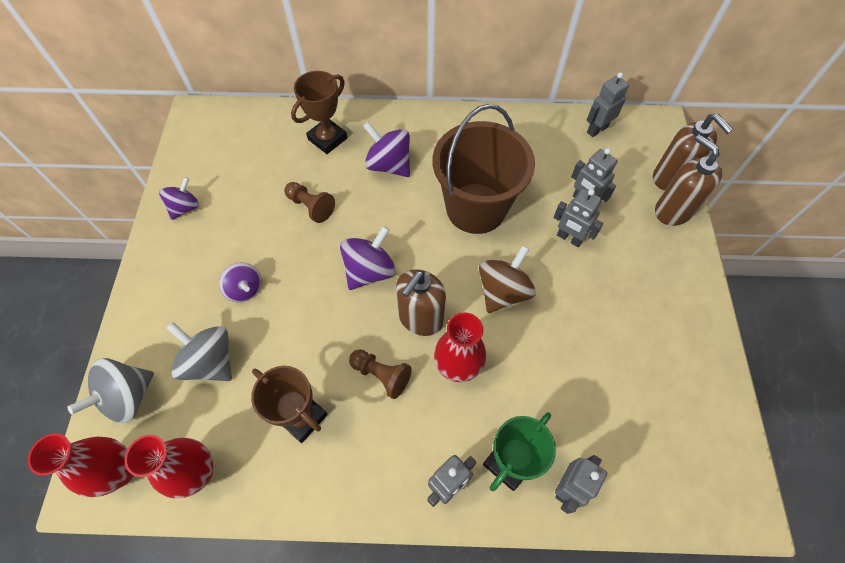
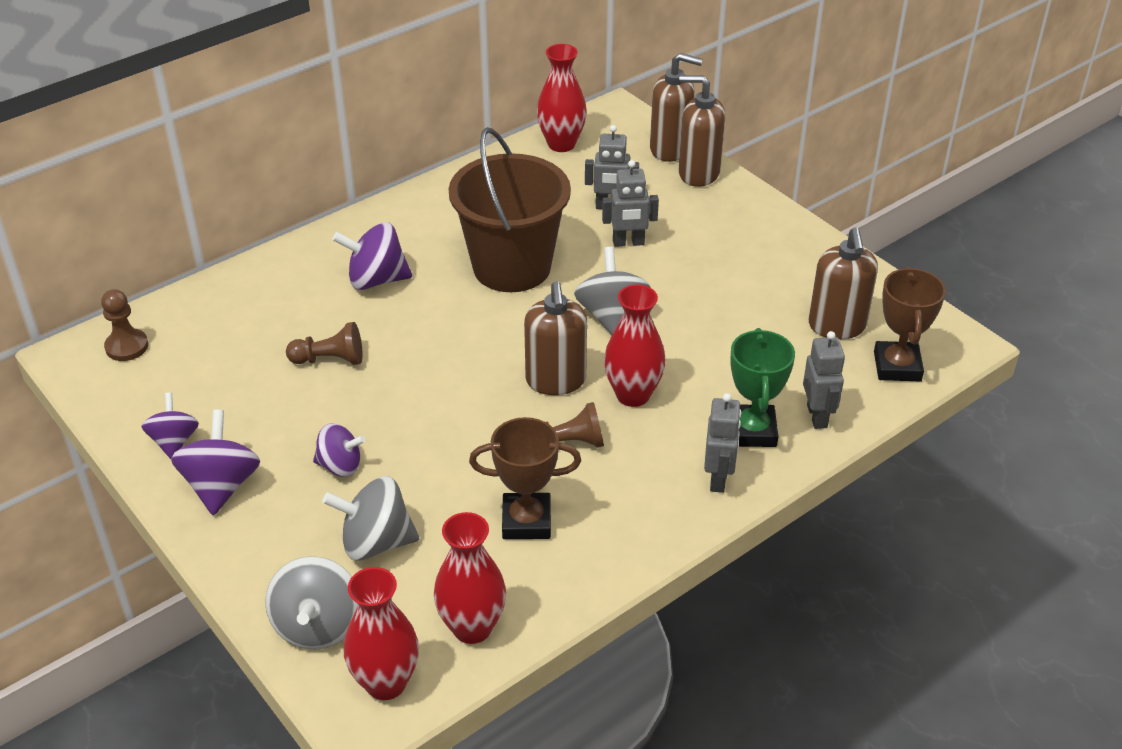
camera: 40 degrees left, 20 degrees down
brown trophy [291,71,347,154] -> brown trophy moved to [874,267,946,381]
purple spinning top [340,226,395,290] -> purple spinning top moved to [171,410,260,515]
brown spinning top [479,245,536,313] -> grey spinning top [574,247,651,335]
grey robot [587,72,629,137] -> red vase [537,44,587,152]
none -> brown pawn [101,289,148,361]
none -> brown soap dispenser [809,227,878,339]

